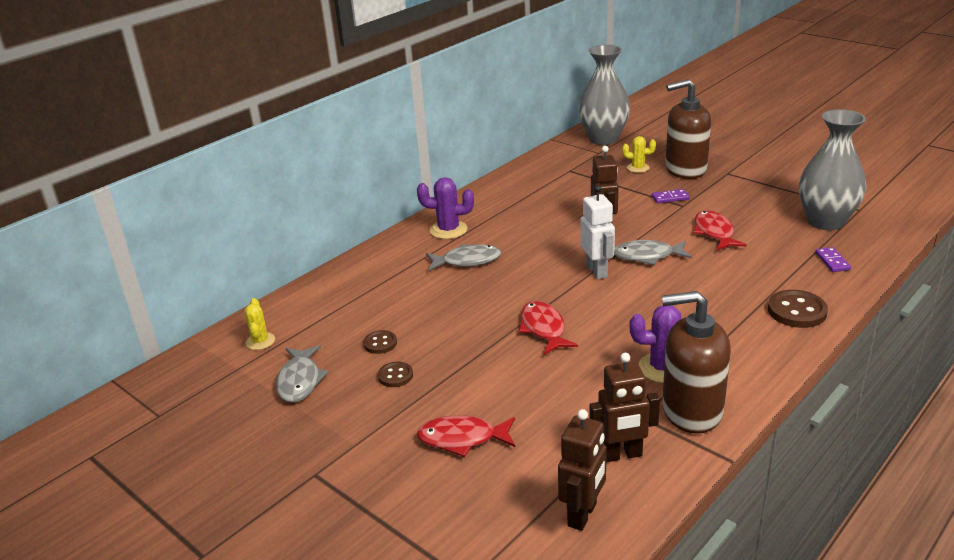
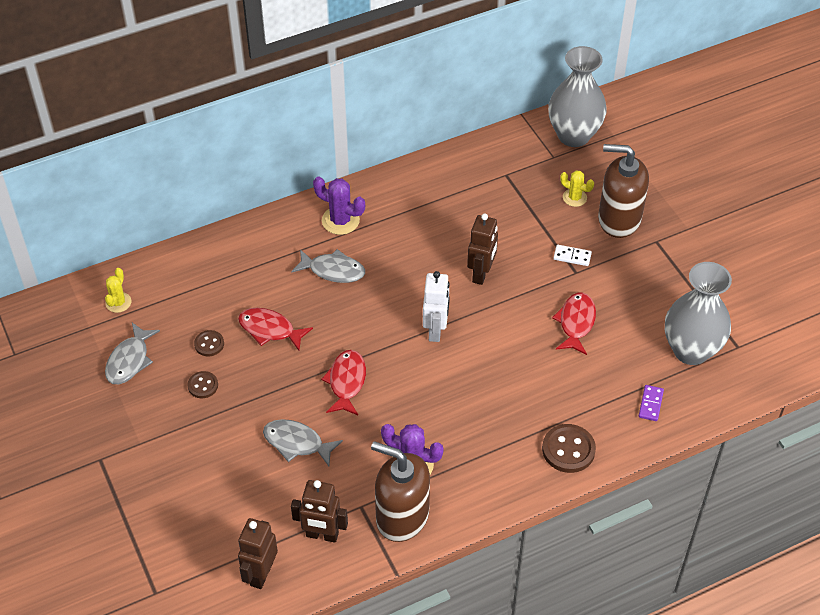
camera: 20 degrees right, 20 degrees up
red fish [417,415,515,457] -> red fish moved to [238,308,313,351]
brown robot [558,409,607,531] -> brown robot turned 150 degrees clockwise [238,518,278,589]
grey fish [614,240,692,265] -> grey fish moved to [263,419,343,466]
purple domino [652,189,689,203] -> white domino [553,245,592,266]

